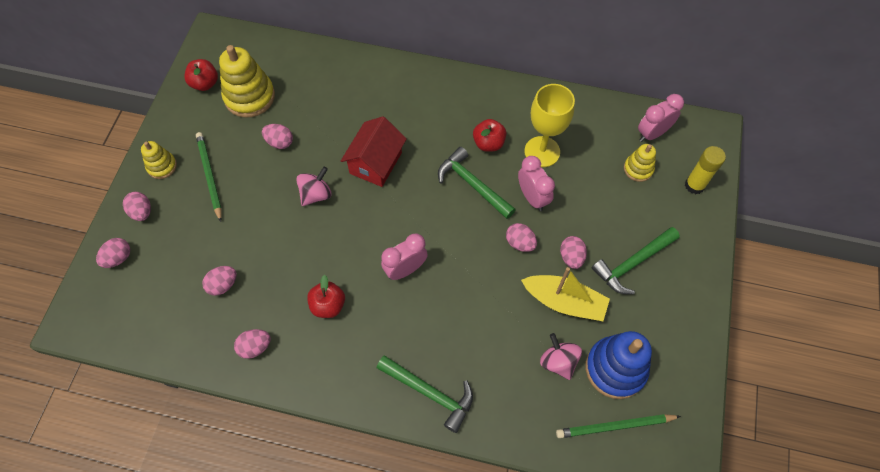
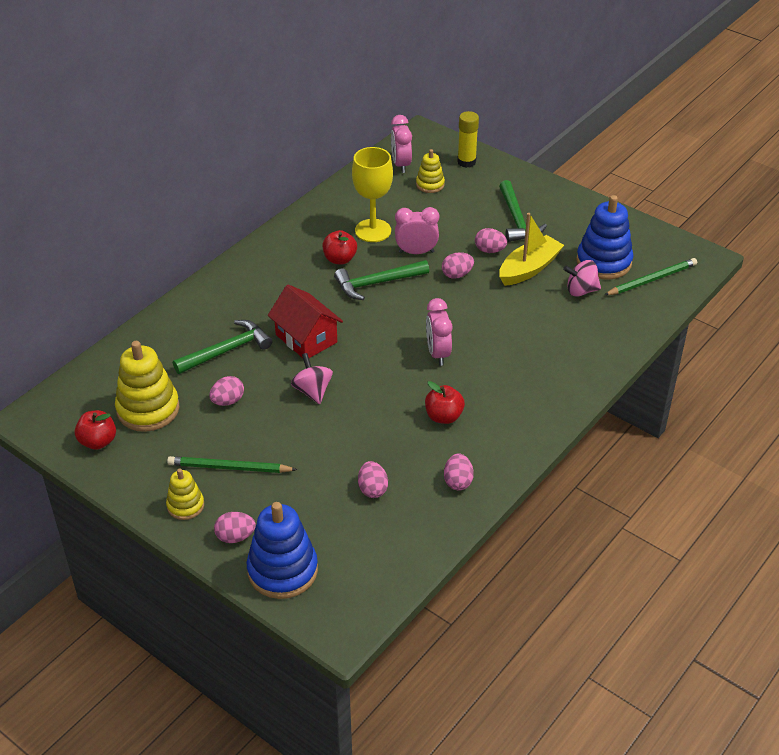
camera: 65 degrees left, 20 degrees down
pink egg [96,238,130,268] -> blue stacking toy [246,502,318,599]
green hammer [377,355,473,433] -> green hammer moved to [173,320,272,374]
green pencil [556,414,681,438] -> green pencil turned 135 degrees counterclockwise [604,258,697,295]

